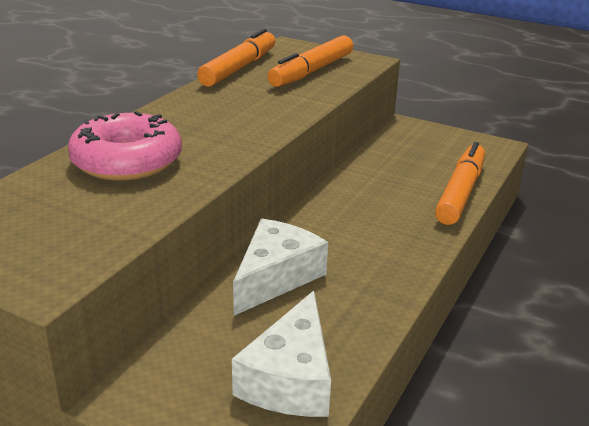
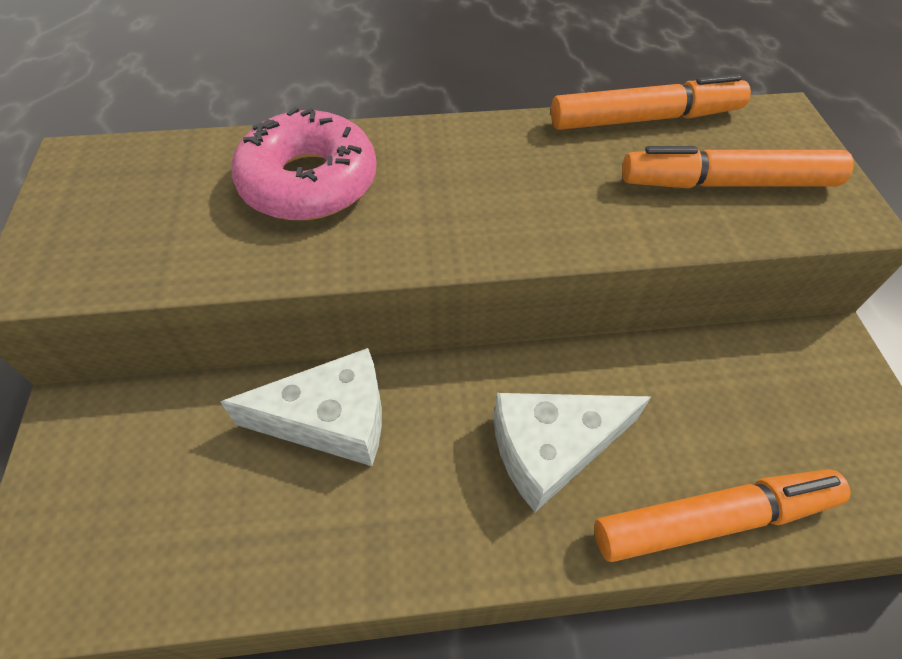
camera: 55 degrees right, 25 degrees up
white cheese [232,291,331,417] -> white cheese moved to [493,393,651,512]

